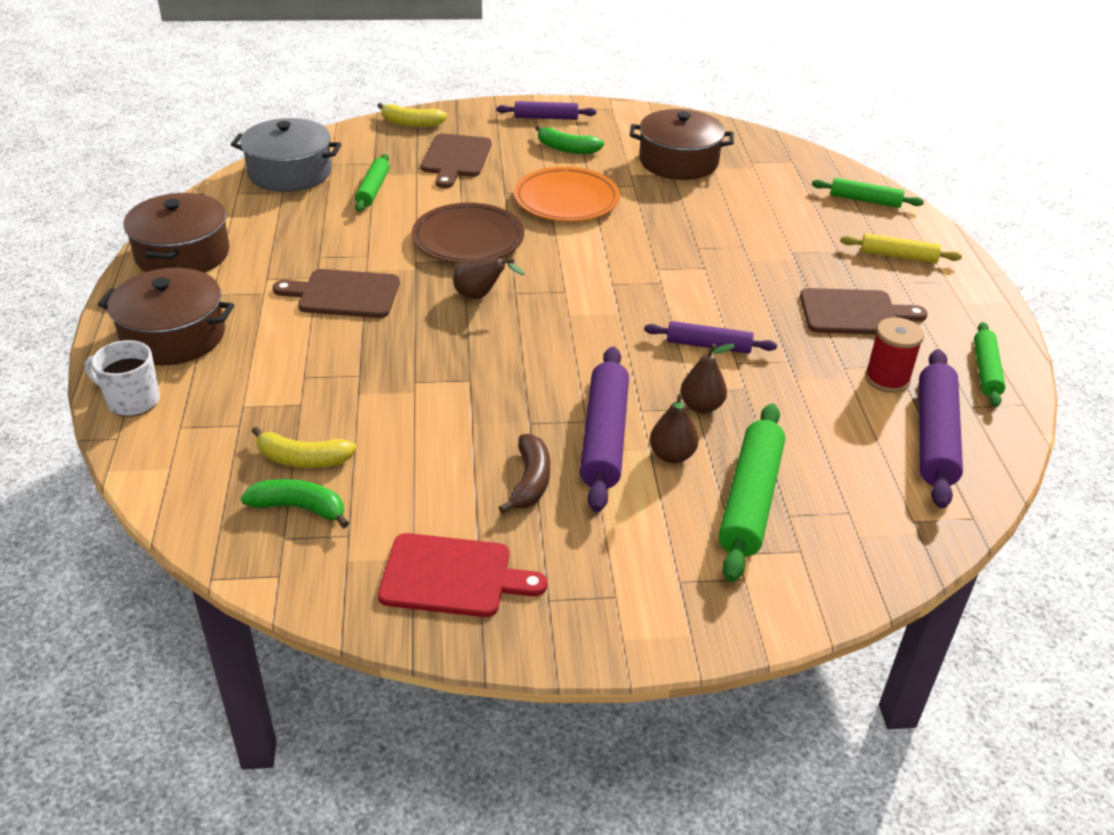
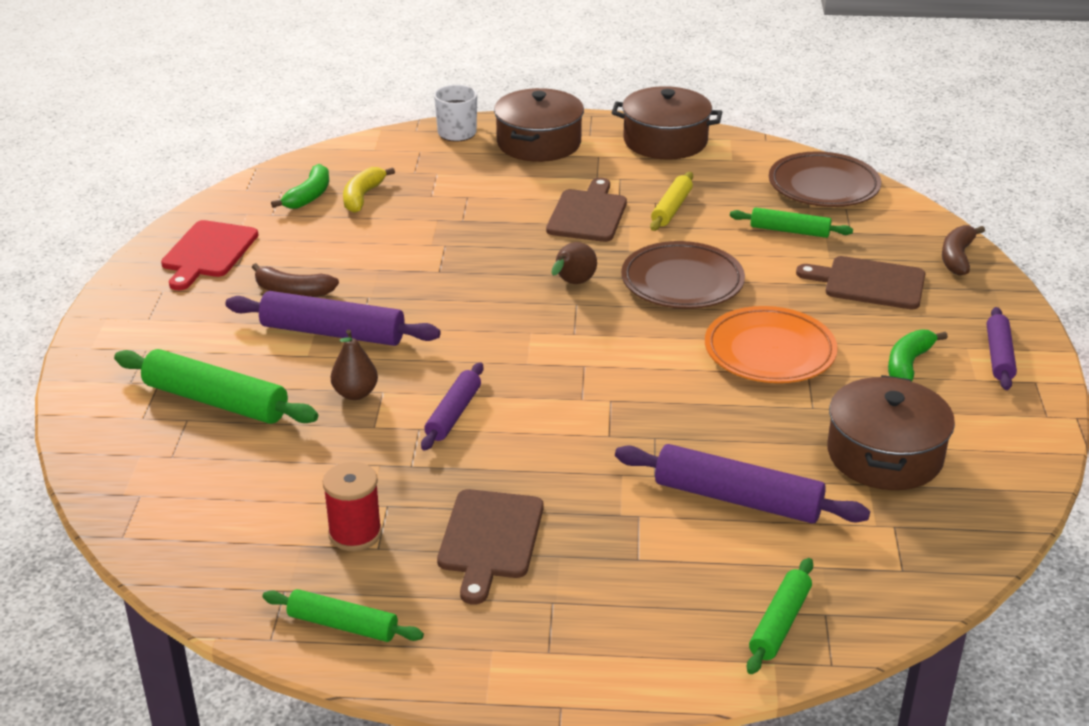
camera: 100 degrees right, 5 degrees down
grey pot [231,118,342,192] -> brown plate [769,151,881,207]
yellow banana [378,103,447,127] -> brown banana [942,225,985,276]
brown pear [650,394,698,463] -> none
yellow rolling pin [840,233,962,263] -> yellow rolling pin moved to [650,172,693,231]
purple rolling pin [919,349,963,509] -> purple rolling pin moved to [615,444,870,523]

